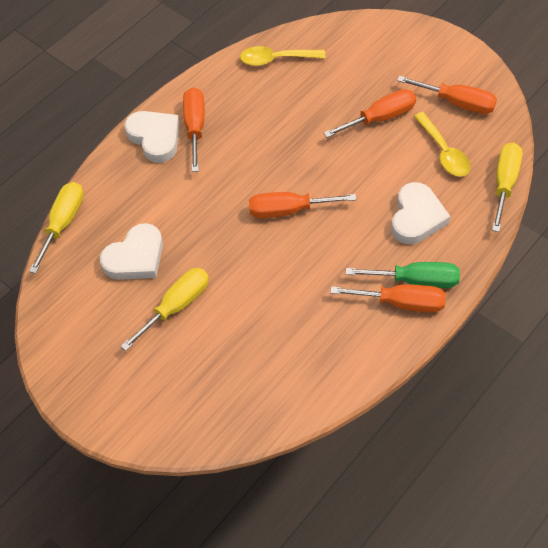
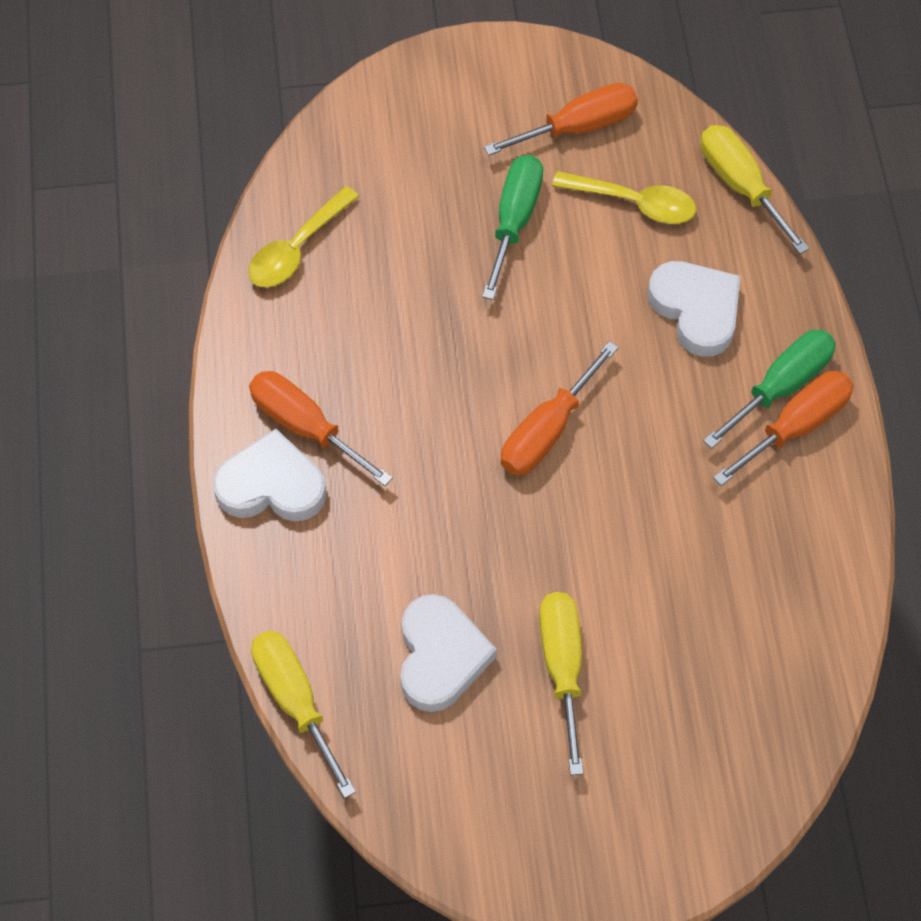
camera: 50 degrees left, 5 degrees up
orange screwdriver [324,89,416,138] -> green screwdriver [482,155,543,300]

